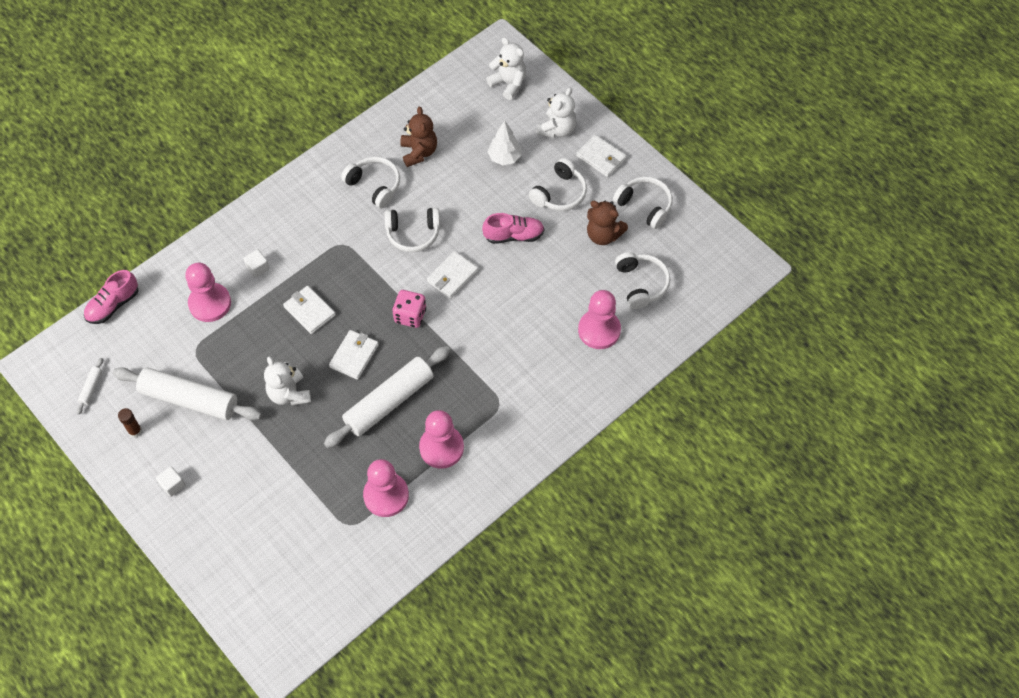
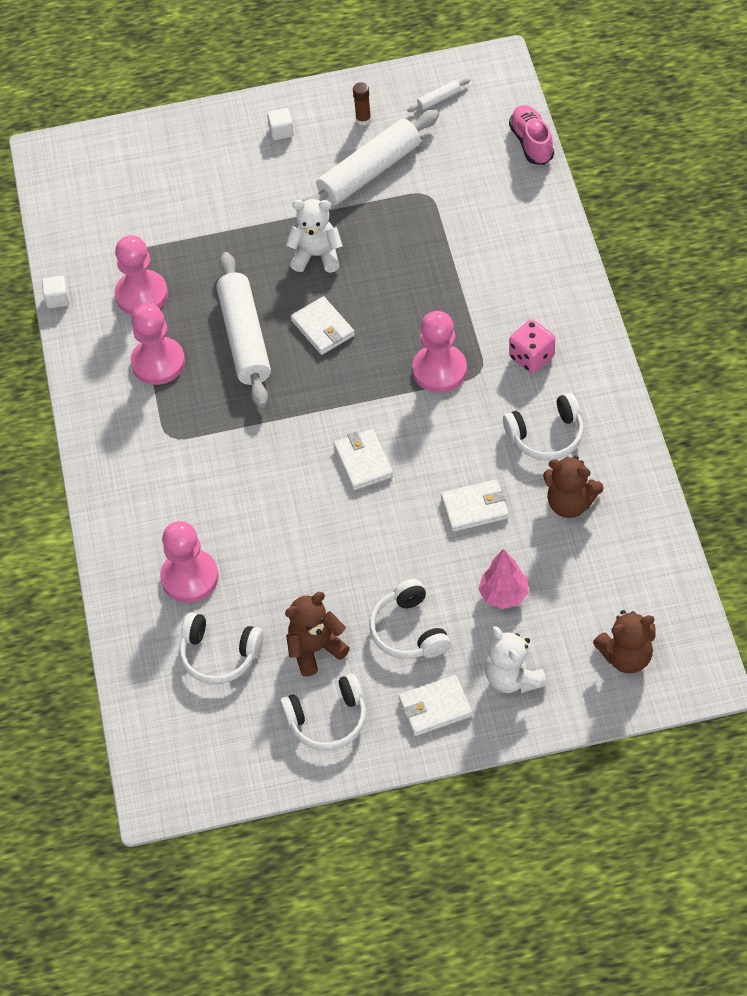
camera: 125 degrees right, 5 degrees down
white rolling pin [76,358,103,415] -> white rolling pin turned 75 degrees counterclockwise [407,78,470,112]
pink pawn [185,263,231,322] -> pink pawn moved to [412,311,467,393]
white cube [244,249,270,278] -> white cube moved to [42,276,69,308]
white wallet [283,286,336,334] -> white wallet moved to [441,480,509,532]
white headphones [384,208,440,252] -> none
pink dice [392,290,426,328] -> pink dice moved to [509,320,555,373]
pink shoe [482,213,545,244] -> none
white teddy bear [486,37,526,100] -> brown teddy bear [593,610,656,674]
white tree [488,121,521,165] -> pink tree [478,549,529,609]

